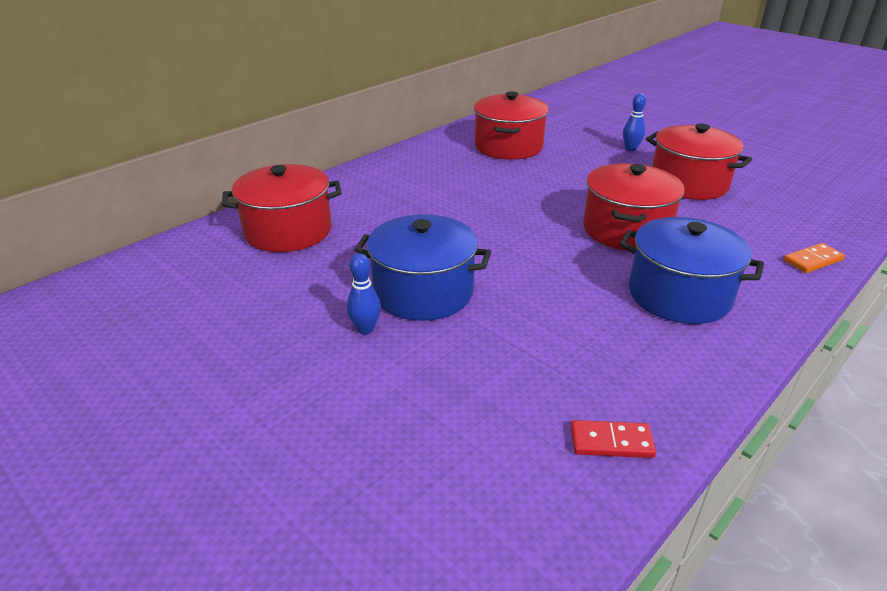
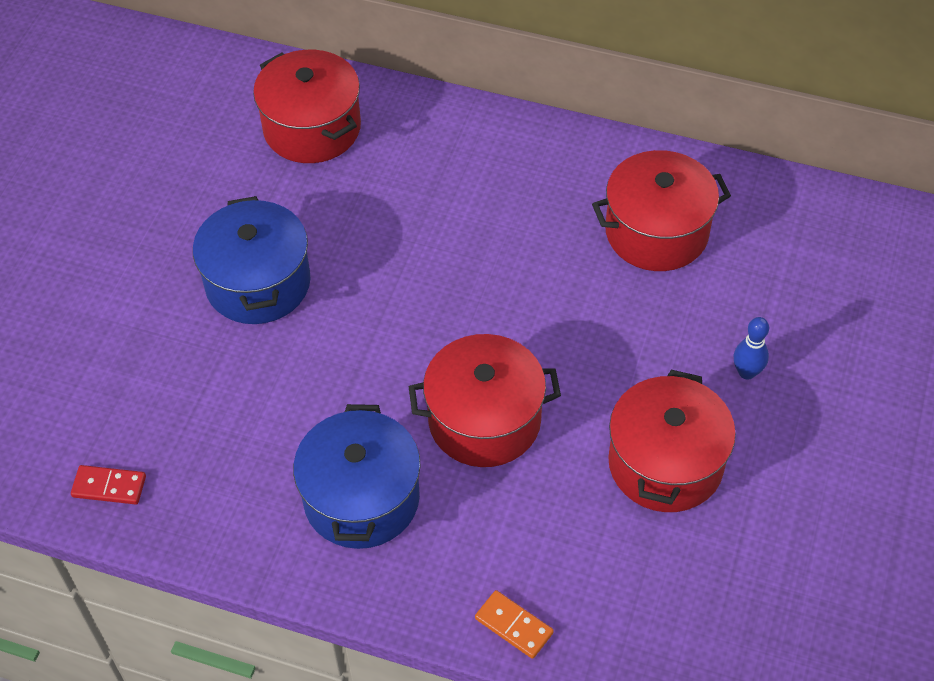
camera: 65 degrees right, 20 degrees up
blue bowling pin [347,253,381,334] -> none
red domino [571,420,656,458] -> red domino turned 60 degrees counterclockwise [71,465,146,504]

